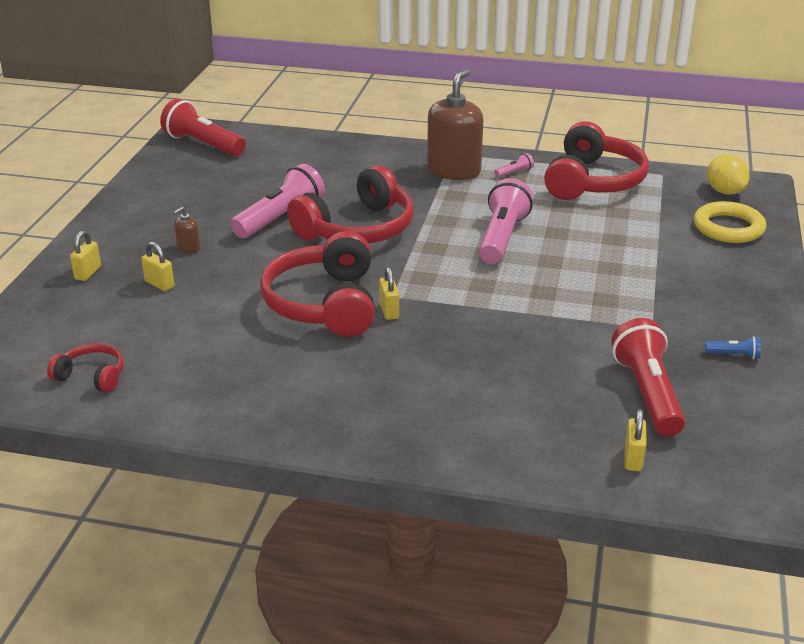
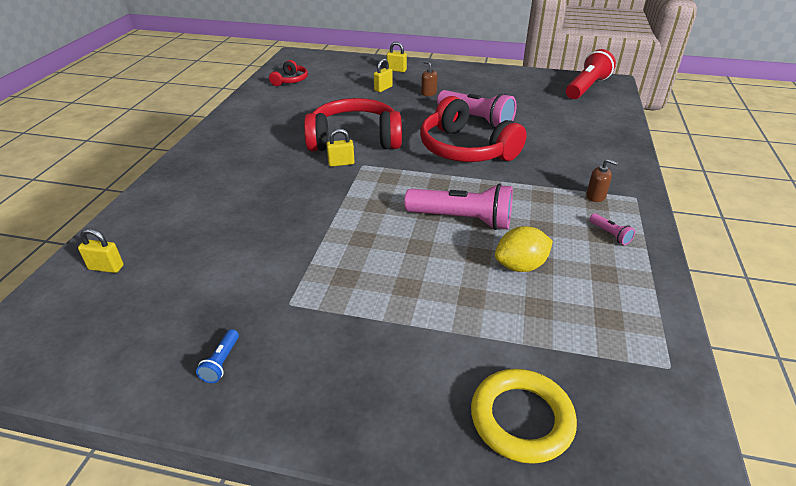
camera: 90 degrees right, 5 degrees up
brown soap dispenser [427,69,483,180] -> brown soap dispenser [586,159,618,202], size x0.42
red headphones [544,122,649,200] -> none
red flashlight [611,318,686,436] -> none
yellow lemon [707,155,750,195] -> yellow lemon moved to [495,226,553,272]

